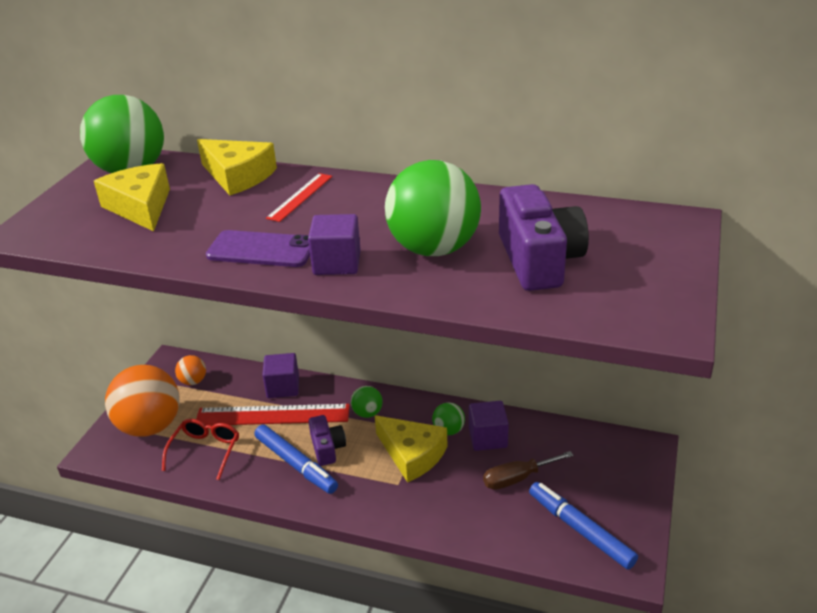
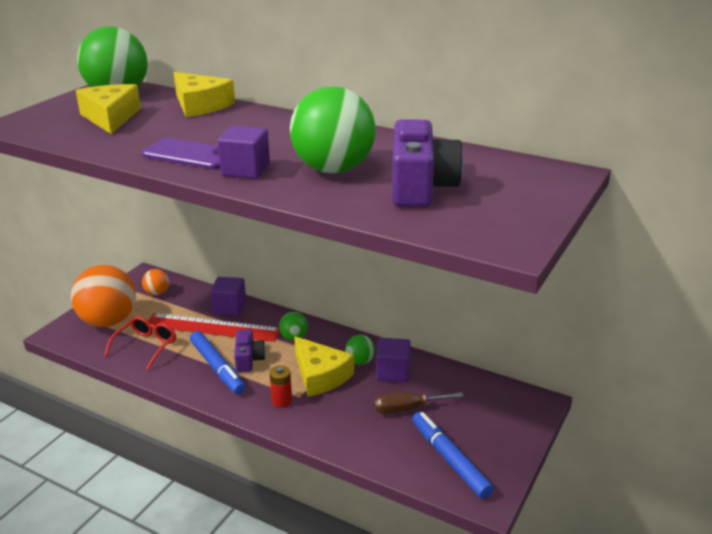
camera: 10 degrees right, 5 degrees down
red ruler [266,173,333,222] -> none
none -> red battery [270,365,292,408]

